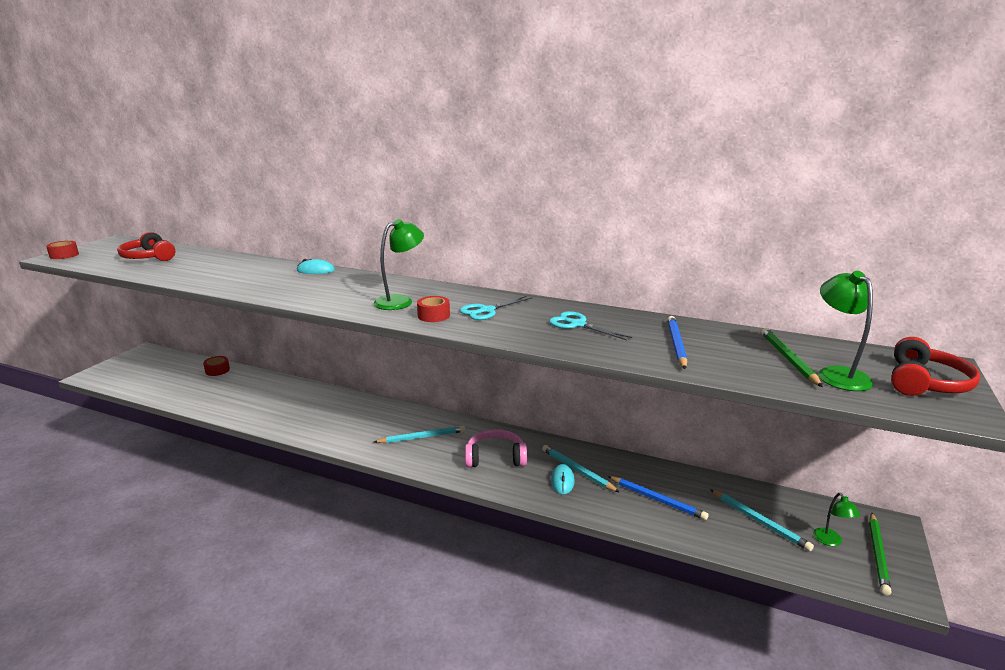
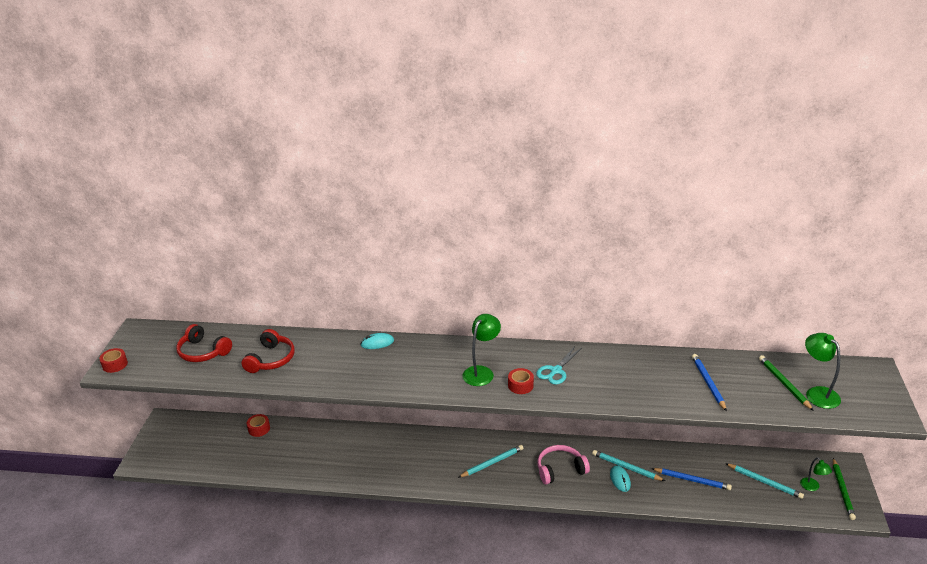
camera: 15 degrees left, 10 degrees up
turquoise scissors [549,311,632,340] -> none
red headphones [891,337,980,396] -> red headphones moved to [242,329,295,373]

